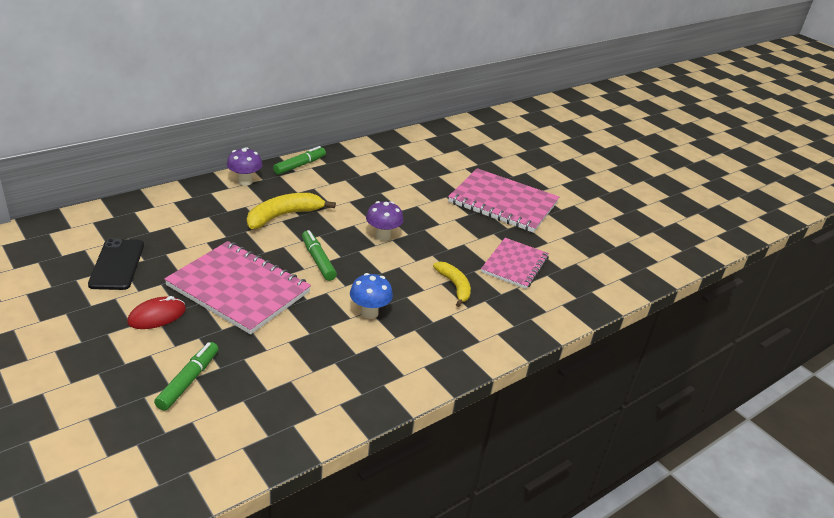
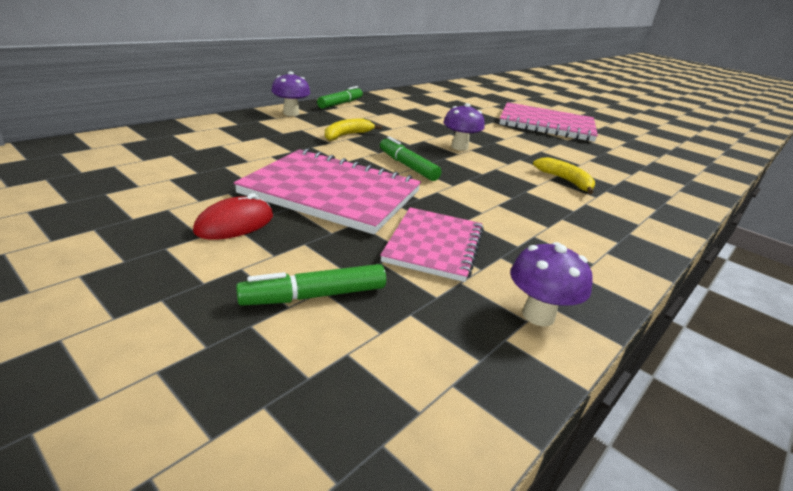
camera: 10 degrees left, 5 degrees down
black phone [88,239,144,290] -> none
green marker [154,342,218,411] -> green marker turned 120 degrees counterclockwise [236,264,386,306]
yellow banana [247,193,336,229] -> yellow banana [325,119,382,141], size x0.66
blue mushroom [350,273,393,319] -> none
pink notebook [481,238,549,289] -> pink notebook moved to [380,207,484,282]
none -> purple mushroom [510,242,593,327]

